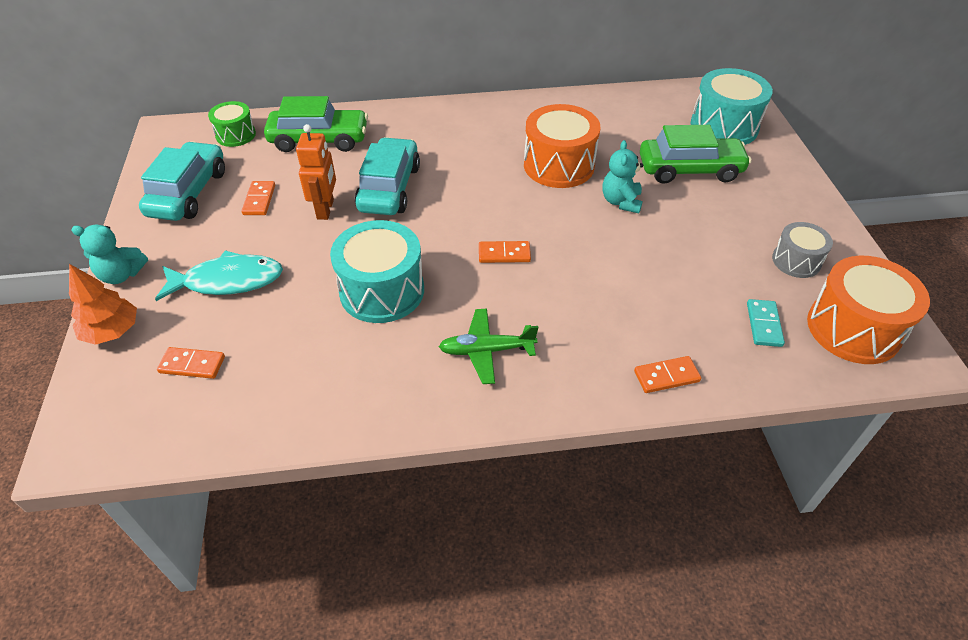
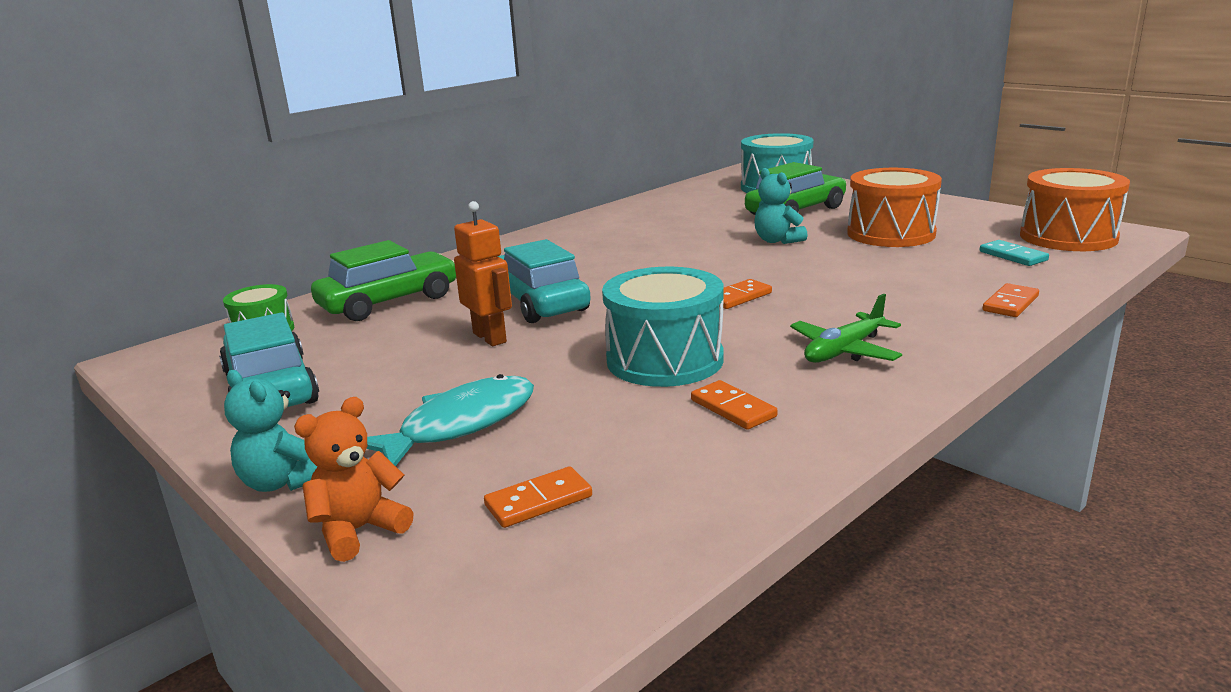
camera: 35 degrees left, 25 degrees down
orange tree [69,264,137,345] -> orange teddy bear [294,397,414,562]
turquoise teddy bear [72,225,148,284] -> turquoise teddy bear turned 75 degrees clockwise [224,370,317,492]
orange domino [241,181,275,215] -> orange domino moved to [691,380,778,430]
orange drum [524,104,600,188] -> orange drum moved to [847,168,942,247]
grey drum [772,222,833,278] -> none

